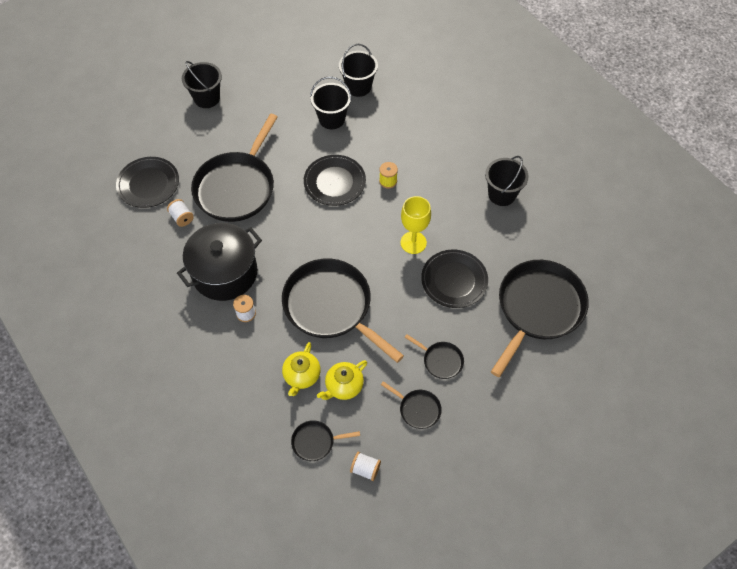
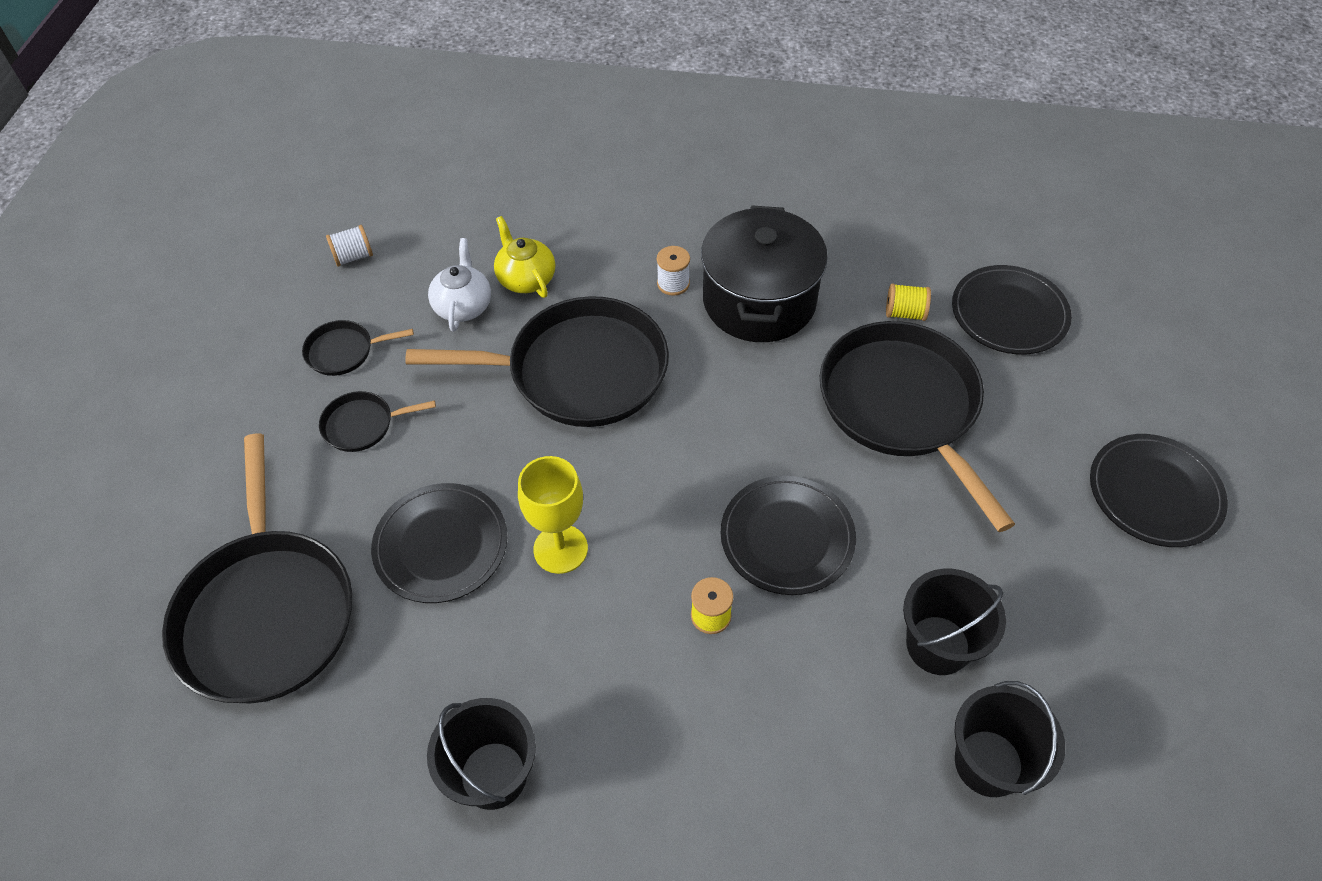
camera: 135 degrees right, 5 degrees down
white spool [167,199,194,227] -> yellow spool [886,283,931,321]
black bucket [182,61,222,108] -> black plate [1090,434,1228,547]
black pan [291,420,360,461] -> none
yellow teapot [317,360,367,400] -> white teapot [428,238,491,332]

